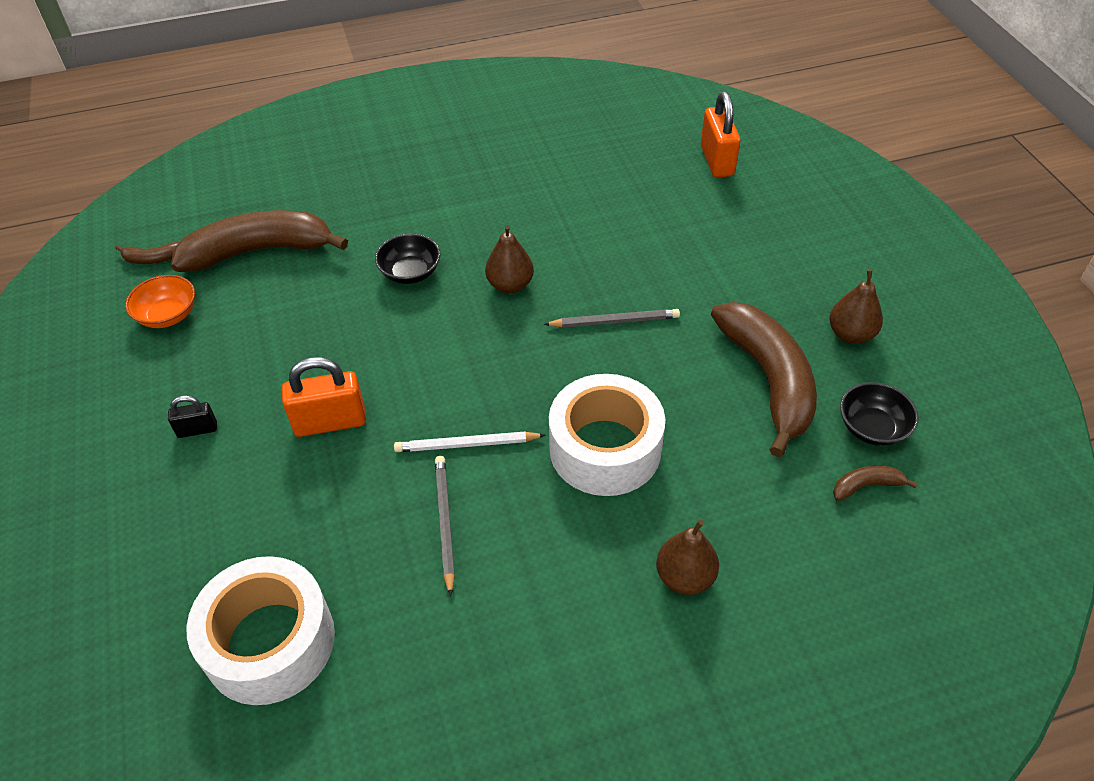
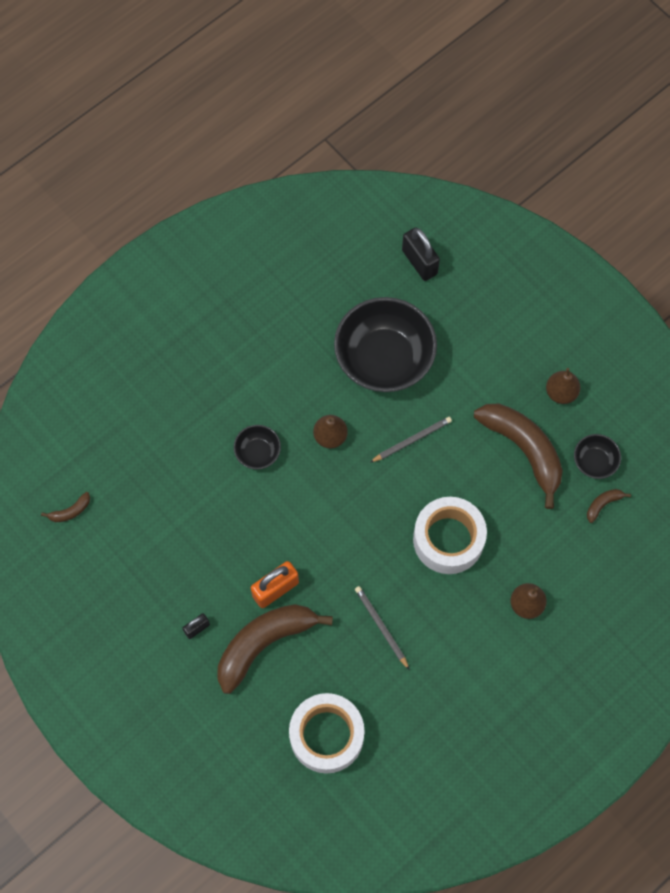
camera: 25 degrees left, 20 degrees up
orange bowl [125,275,195,328] -> none
brown banana [171,210,348,272] -> brown banana moved to [217,604,333,694]
white pencil [394,432,546,452] -> none
orange padlock [701,92,741,178] -> black padlock [402,227,440,281]
none -> black bowl [334,297,437,392]

